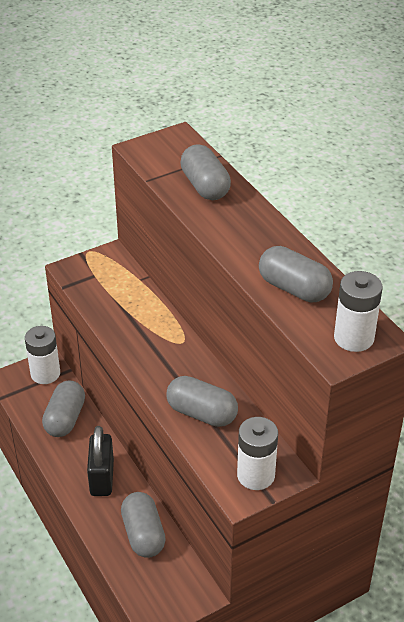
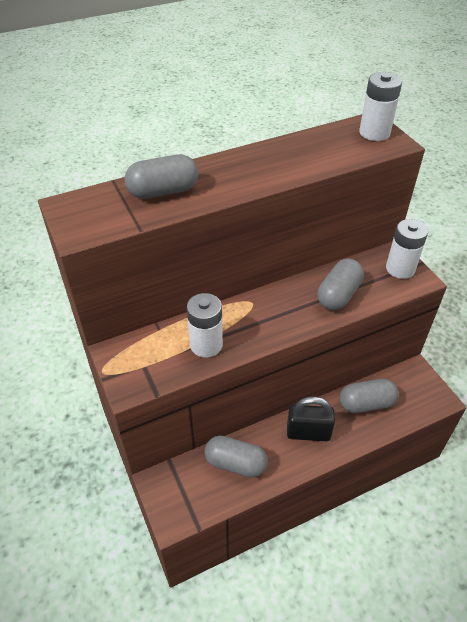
camera: 85 degrees left, 5 degrees up
white battery [25,326,60,384] -> white battery moved to [187,293,223,358]
grey capsule [259,246,333,302] -> none

